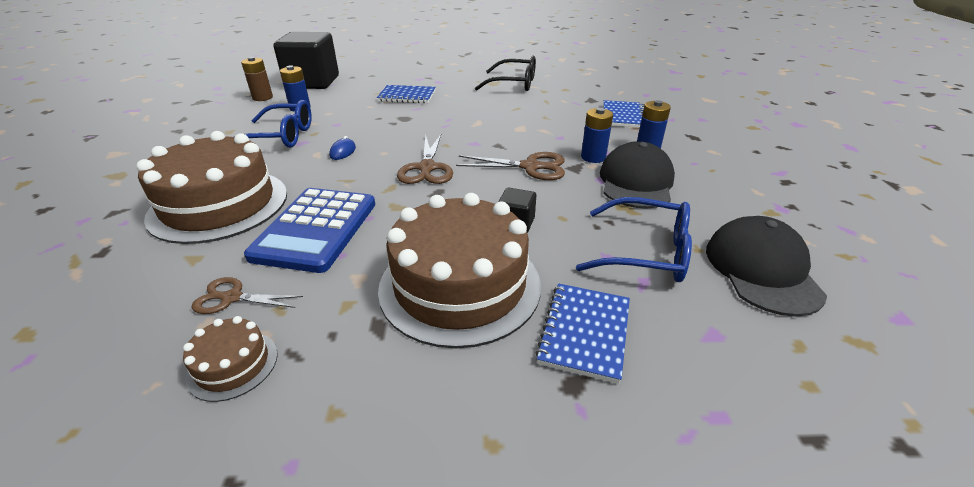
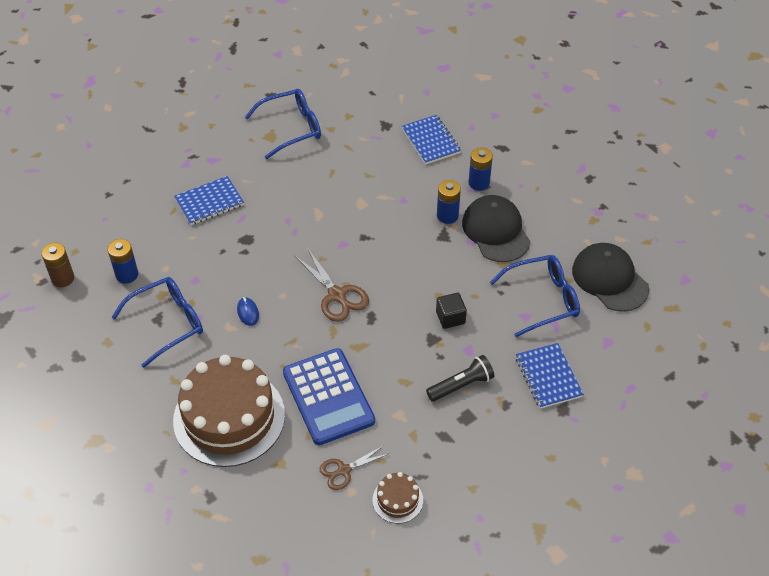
camera: 35 degrees left, 15 degrees up
black cube [273,32,339,89] -> none
brown cake [378,193,541,348] -> black flashlight [426,355,494,402]
brown scissors [456,152,565,180] -> none
black glasses [475,55,536,91] -> blue glasses [245,89,321,159]

